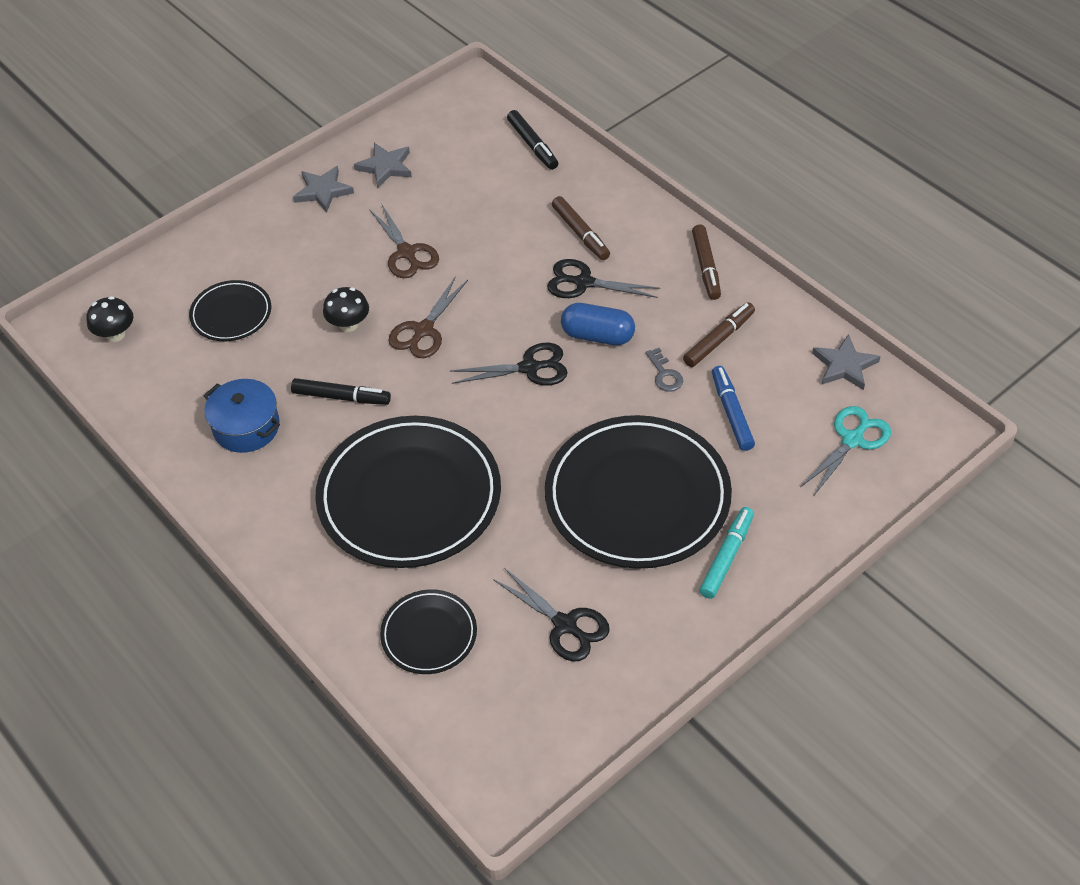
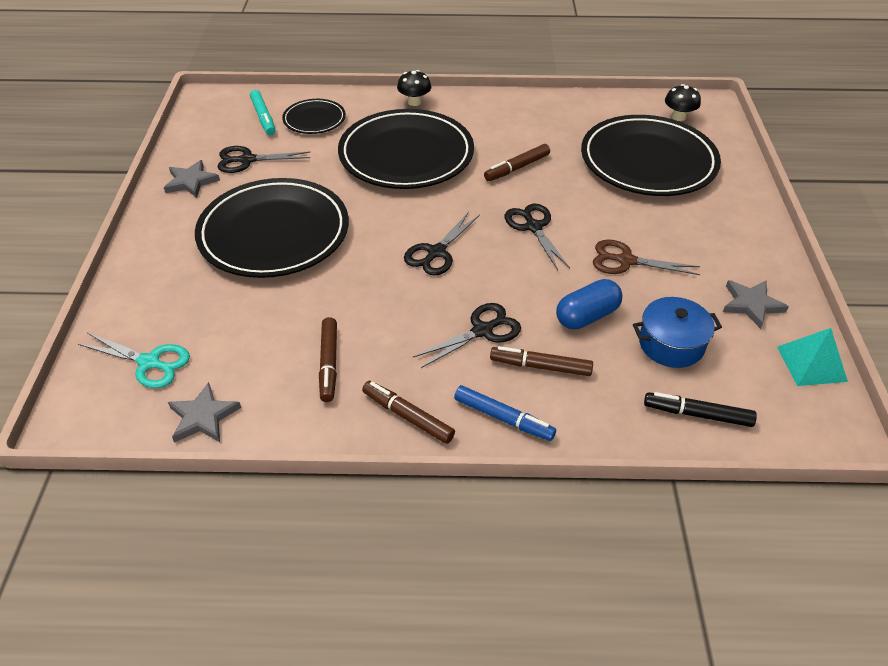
camera: 130 degrees right, 5 degrees down
black plate [189,280,271,341] -> black plate [581,115,721,196], size x2.04
blue pot [204,379,280,453] -> blue pot moved to [633,297,722,368]
black marker [291,378,391,405] -> brown marker [484,144,550,181]
grey star [293,166,354,213] -> grey star moved to [164,160,220,198]
black mushroom [323,287,369,332] -> black mushroom moved to [397,70,431,106]
brown scissors [388,276,468,358] -> black scissors [505,204,570,270]
blue capsule [561,303,635,345] -> blue capsule moved to [556,279,622,329]
grey key [646,348,683,392] -> none
turquoise marker [699,507,754,599] -> turquoise marker moved to [250,90,275,135]
blue marker [712,366,755,451] -> blue marker moved to [454,385,556,441]
turquoise scissors [800,406,891,497] -> turquoise scissors turned 60 degrees counterclockwise [78,333,190,388]
none -> turquoise pyramid [777,328,848,386]

